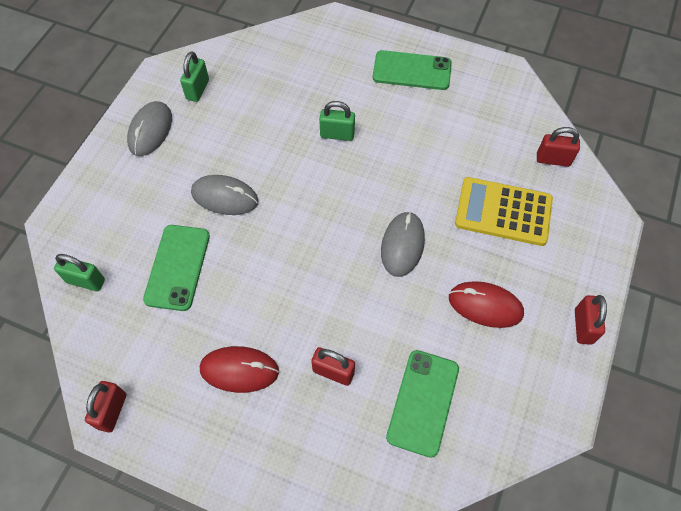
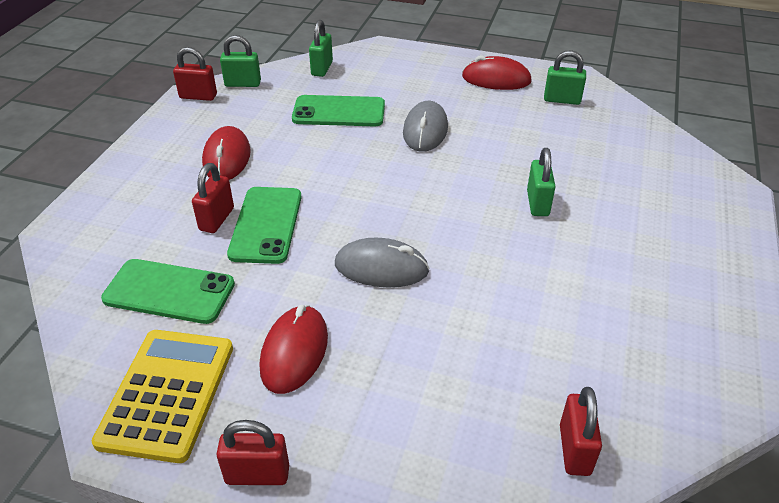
camera: 85 degrees right, 20 degrees down
grey mouse [127,101,172,156] -> red mouse [462,55,532,90]
green phone [373,50,452,90] -> green phone moved to [227,187,302,264]
yellow calculator [455,177,553,246] -> yellow calculator moved to [92,330,233,463]
none -> green padlock [220,35,261,87]

